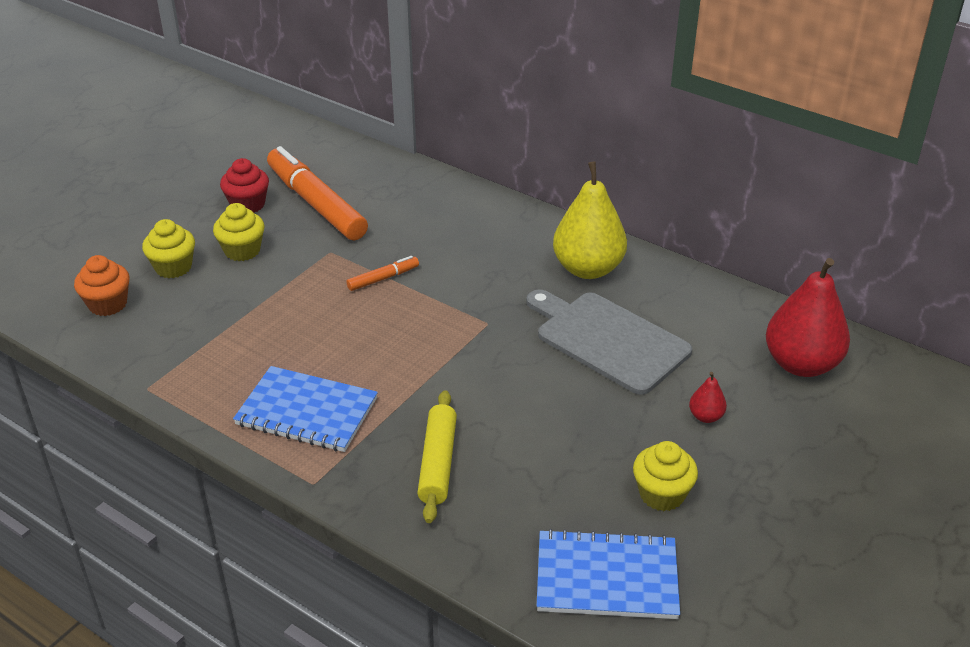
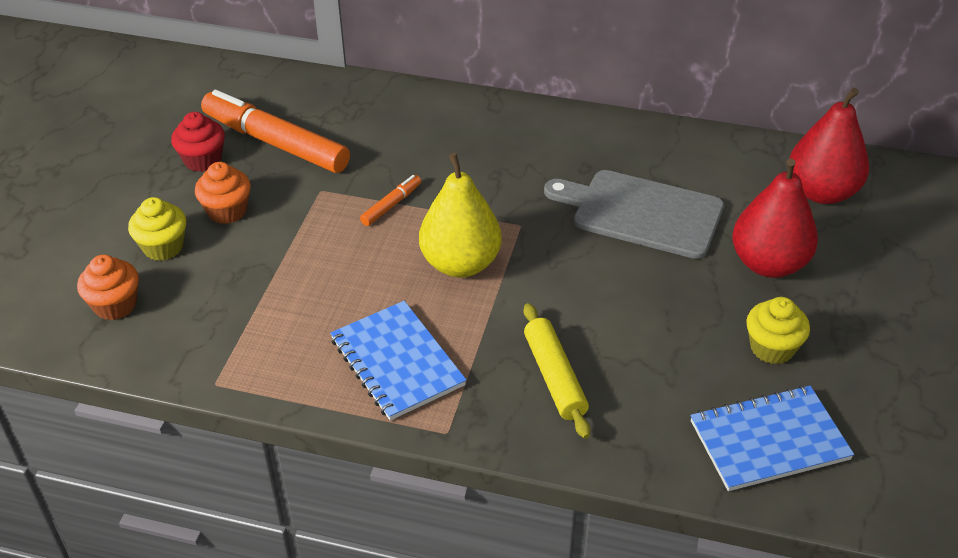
camera: 20 degrees left, 5 degrees up
yellow cupcake [213,203,265,261] -> orange cupcake [195,162,251,224]
blue notebook [233,366,378,452] -> blue notebook turned 60 degrees clockwise [330,301,466,421]
yellow pear [553,161,627,279] -> yellow pear moved to [419,153,502,278]
red pear [689,372,727,423] -> red pear [732,159,818,278], size x2.31

